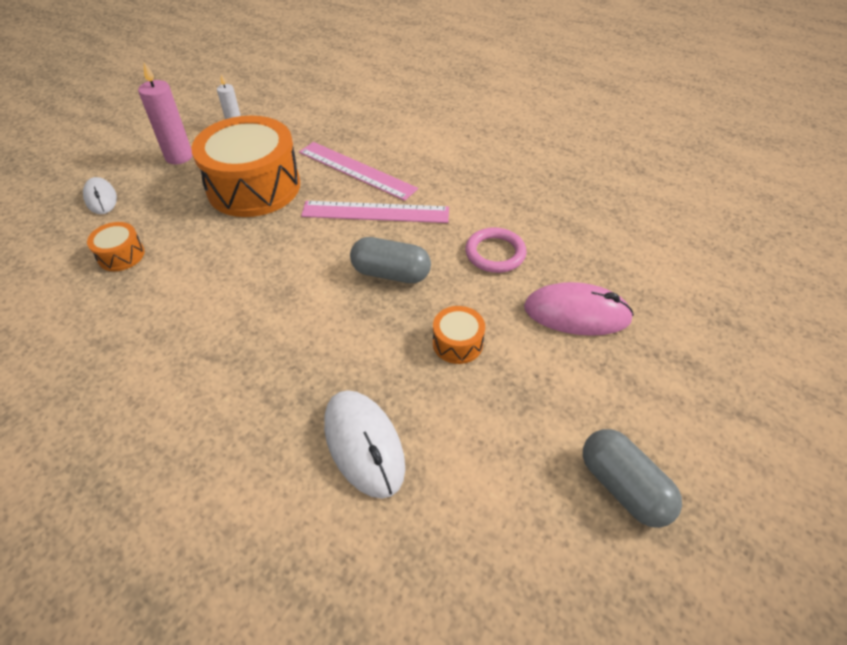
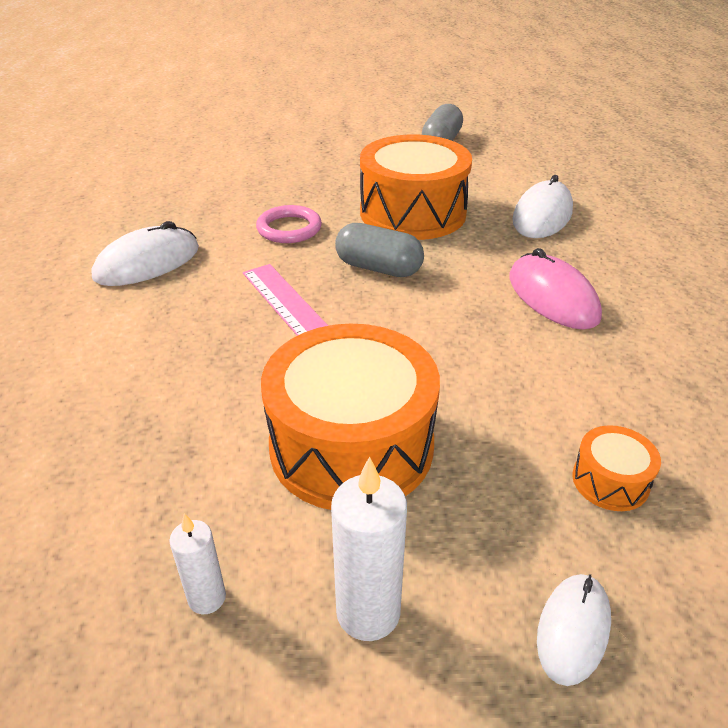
camera: 125 degrees left, 10 degrees down
pink candle [138,62,192,165] -> white candle [331,457,407,641]
pink ruler [299,142,418,201] -> none
grey capsule [350,237,431,283] -> grey capsule turned 45 degrees counterclockwise [335,223,424,277]
orange drum [433,306,485,364] -> orange drum [360,134,472,240], size x2.32
pink mouse [524,282,634,336] -> pink mouse moved to [510,248,602,330]
none -> white mouse [92,221,199,286]

